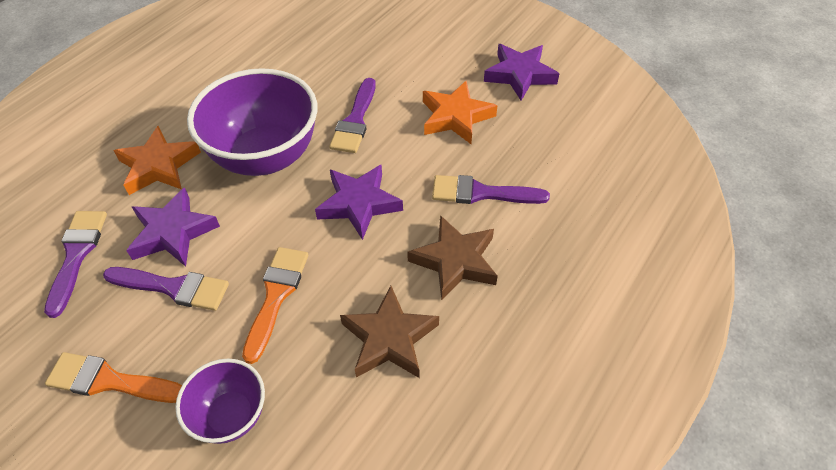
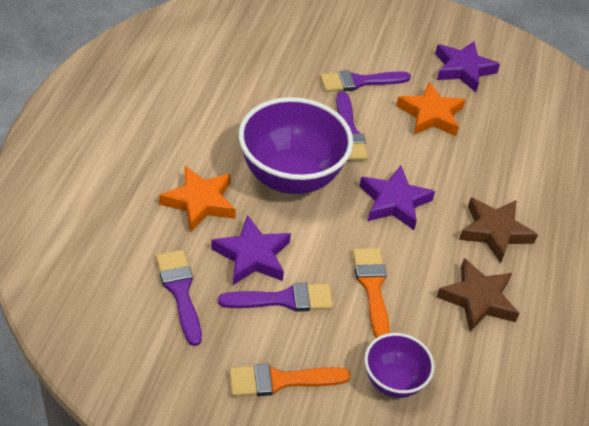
camera: 25 degrees left, 5 degrees down
purple brush [432,175,550,204] -> purple brush moved to [320,70,411,92]

